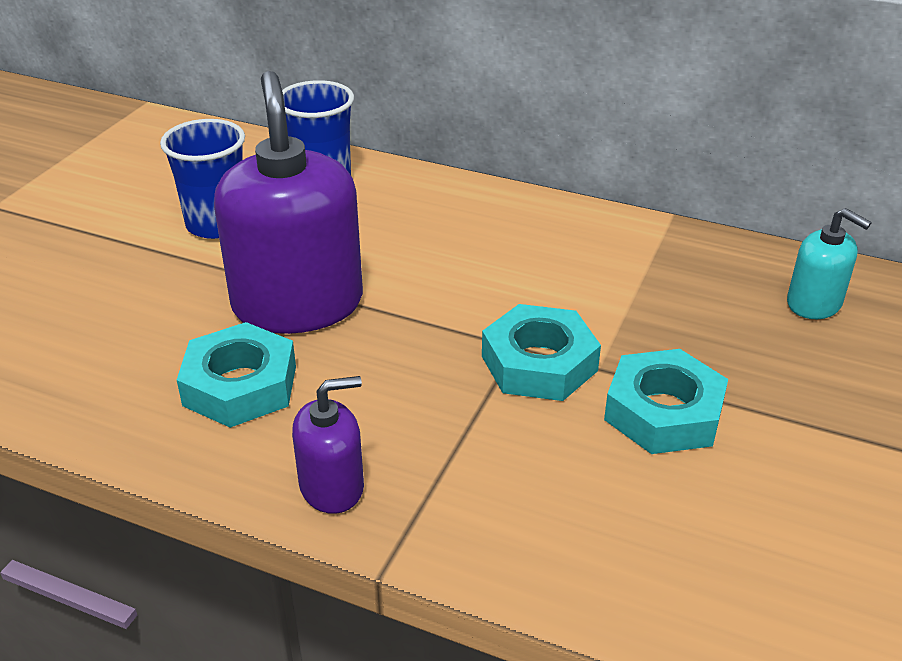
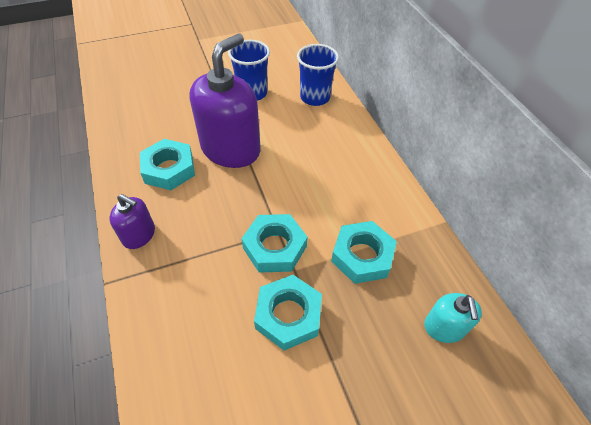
camera: 45 degrees right, 15 degrees up
none -> turquoise nut [331,221,397,284]

